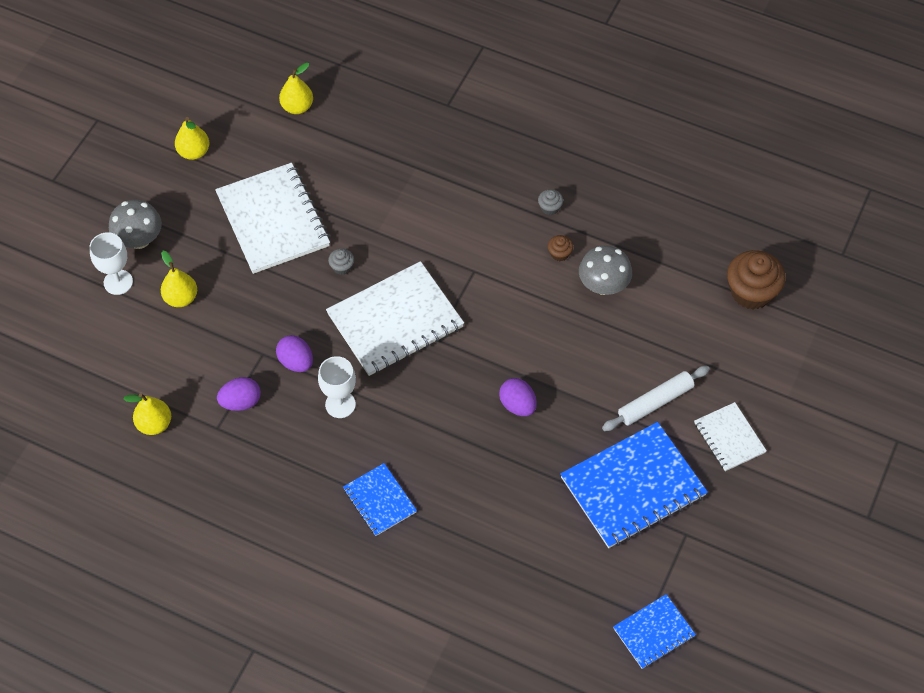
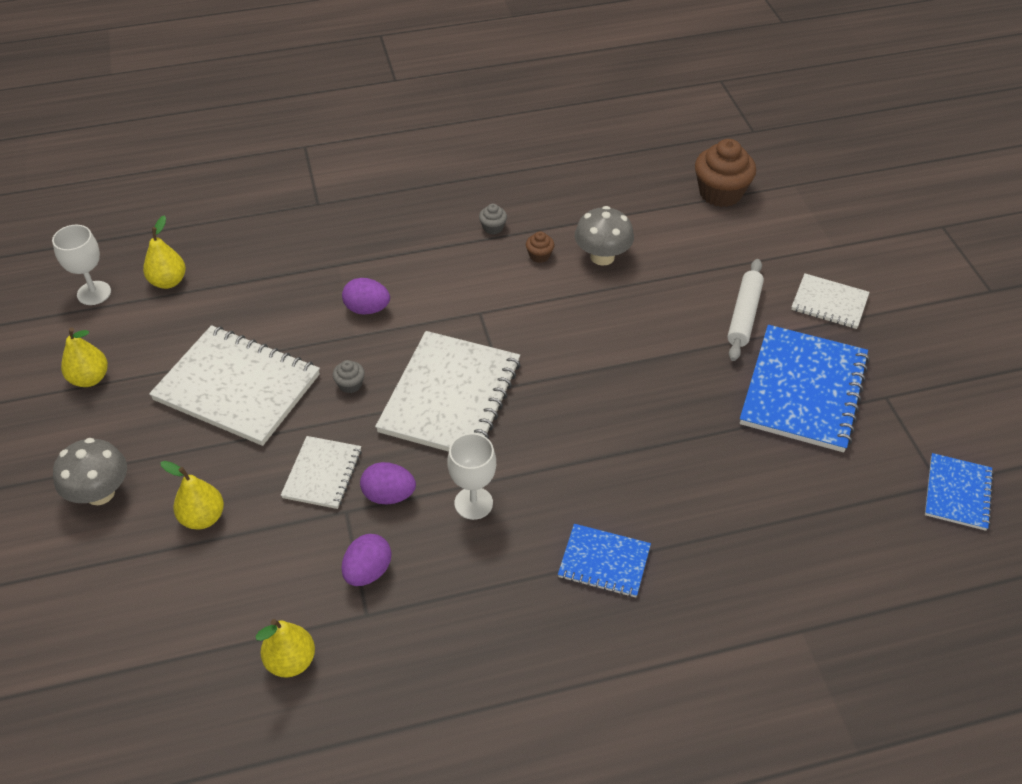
camera: 40 degrees left, 10 degrees down
white goblet [89,232,133,295] -> white goblet moved to [52,225,111,305]
purple egg [499,378,537,416] -> purple egg moved to [342,278,390,315]
none -> white notebook [281,436,362,509]

